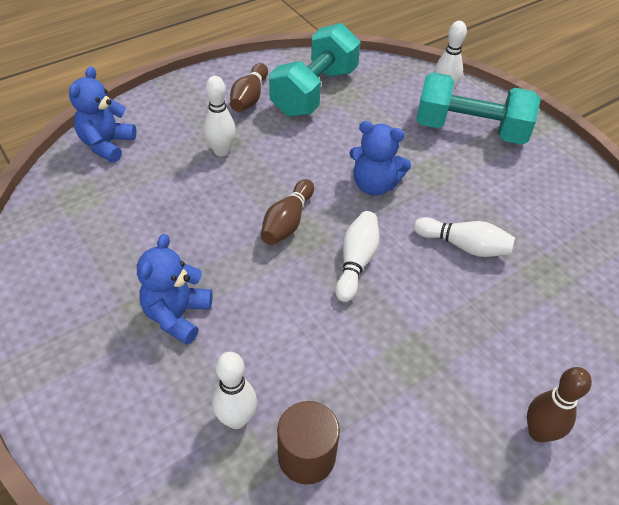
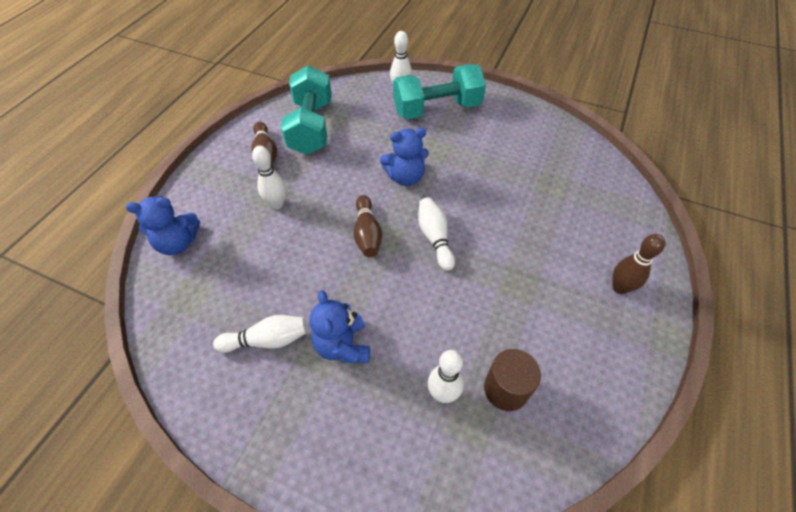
camera: 30 degrees left, 5 degrees up
blue teddy bear [69,67,136,163] -> blue teddy bear turned 90 degrees counterclockwise [126,196,200,255]
white bowling pin [413,217,515,257] -> white bowling pin moved to [213,315,307,353]

